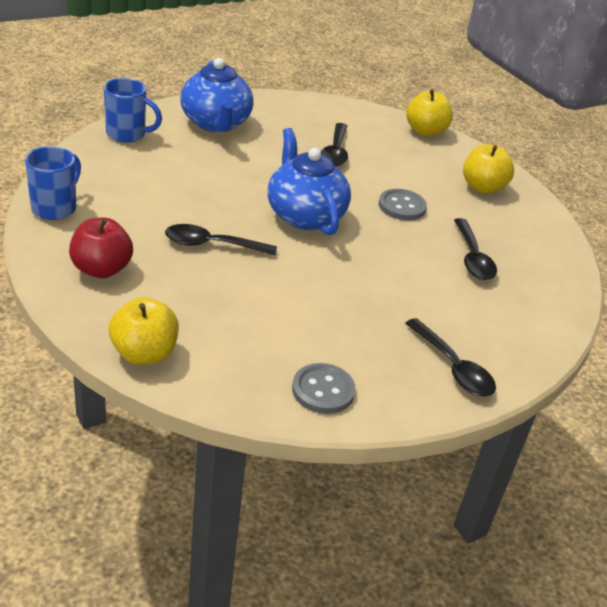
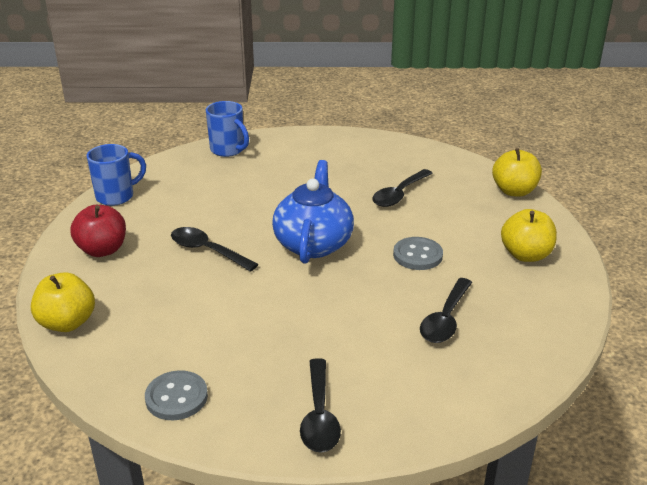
camera: 35 degrees right, 5 degrees down
blue teapot [180,58,254,132] -> none

